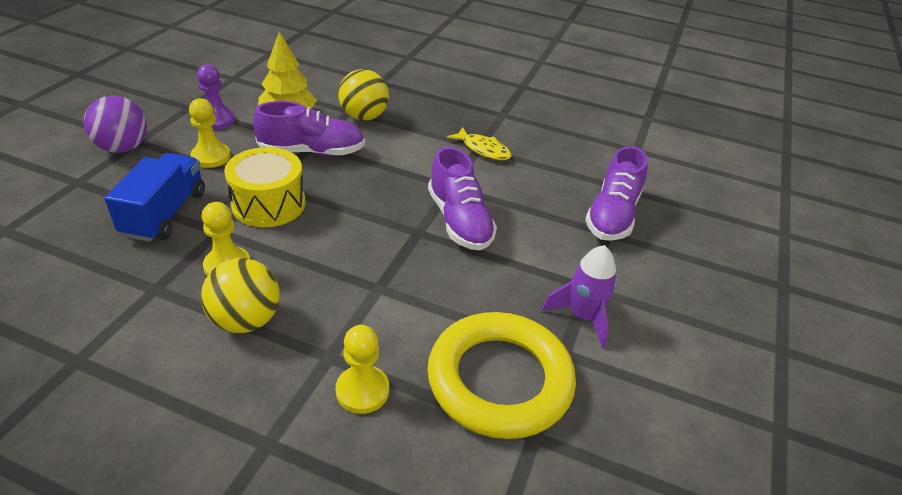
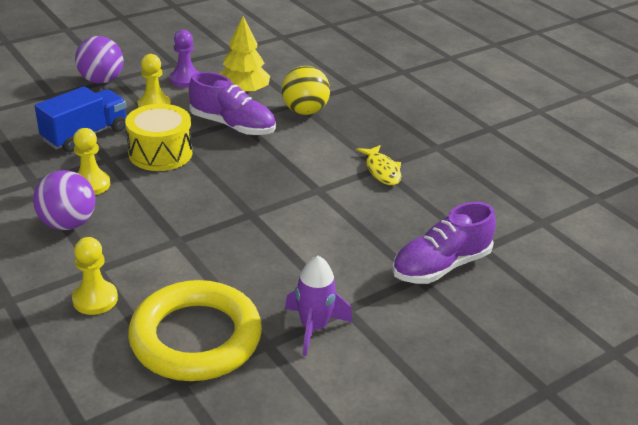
camera: 35 degrees right, 5 degrees down
yellow ball [201,258,280,333] -> purple ball [33,170,95,230]
purple shoe [428,147,497,251] -> none

